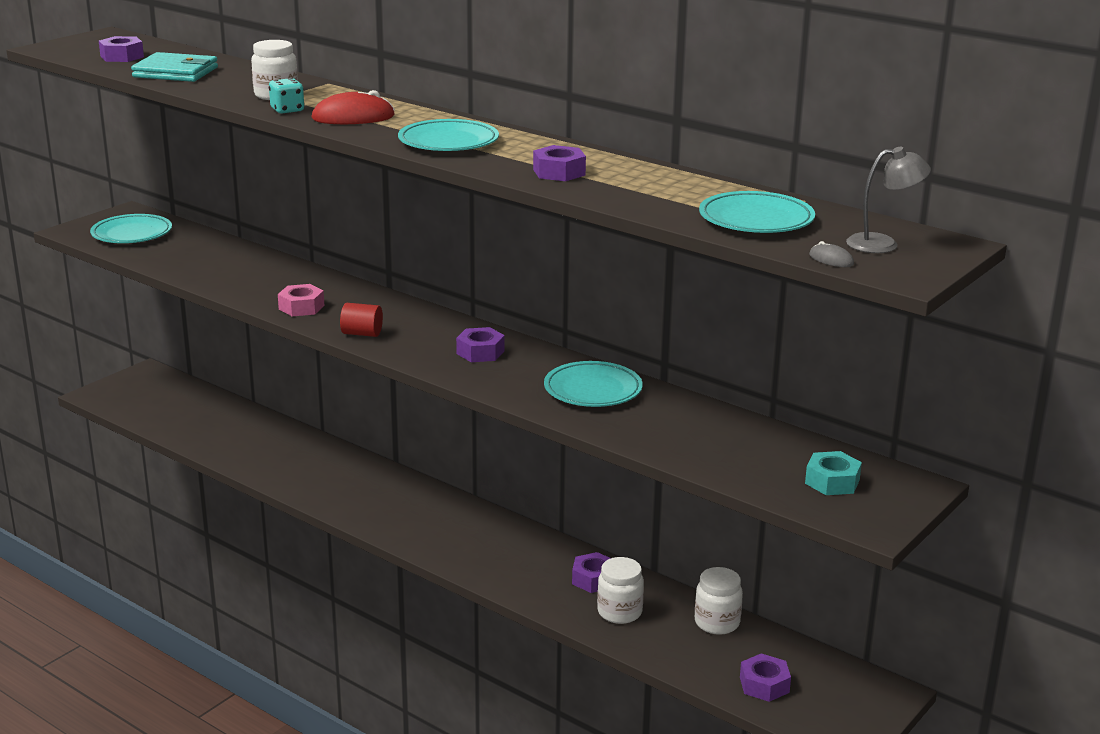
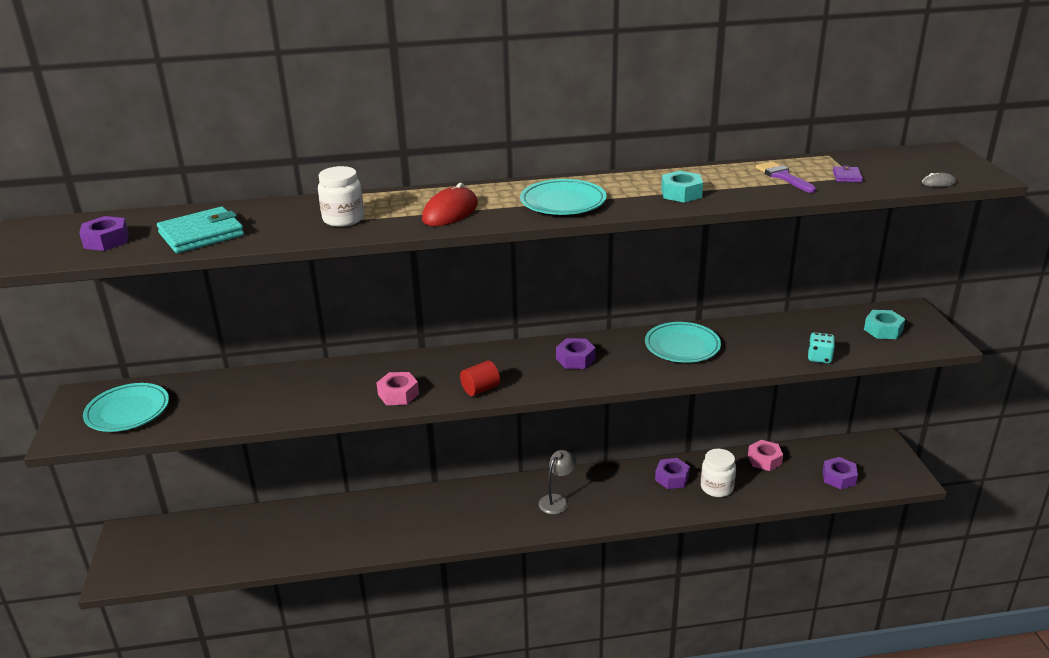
camera: 45 degrees left, 5 degrees up
turquoise dice [269,78,304,114] -> turquoise dice moved to [808,332,835,363]
purple nut [533,145,586,181] -> turquoise nut [661,171,703,203]
white jar [695,567,743,635] -> pink nut [748,440,783,471]
turquoise plate [699,191,815,233] -> purple wallet [833,165,863,182]
grey lamp [846,146,931,253] -> grey lamp moved to [539,450,576,514]
none -> purple brush [756,161,816,193]

